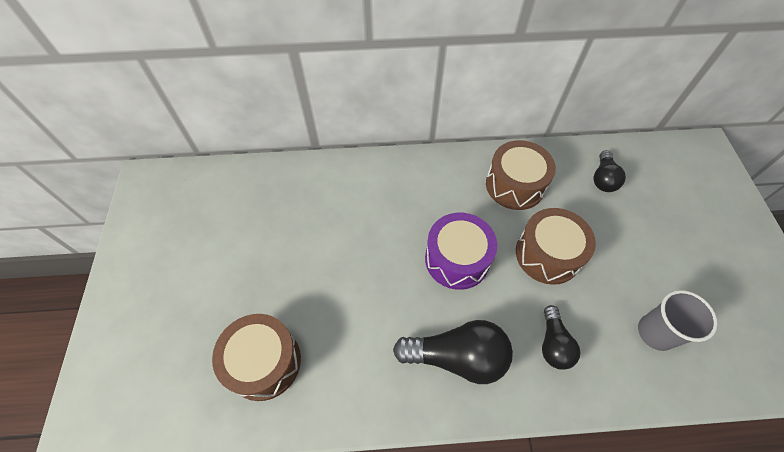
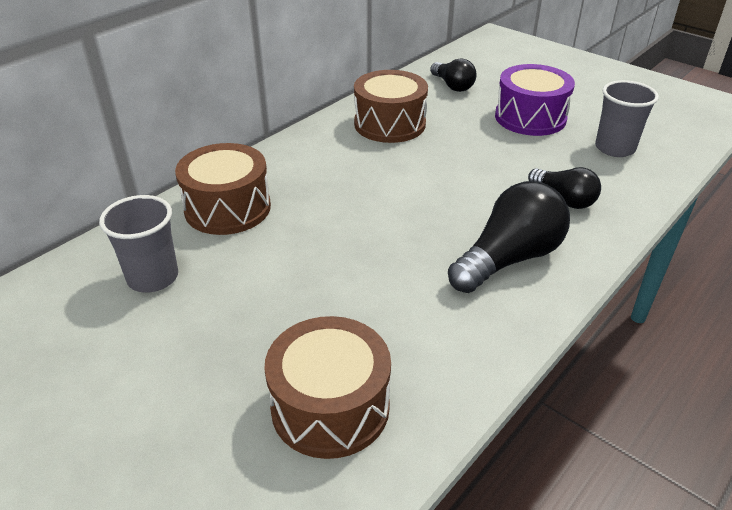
camera: 45 degrees left, 20 degrees down
purple drum [425,213,497,290] -> purple drum moved to [495,64,575,136]
brown drum [516,208,596,285] -> brown drum moved to [175,143,271,235]
none -> grey cup [99,195,178,293]

